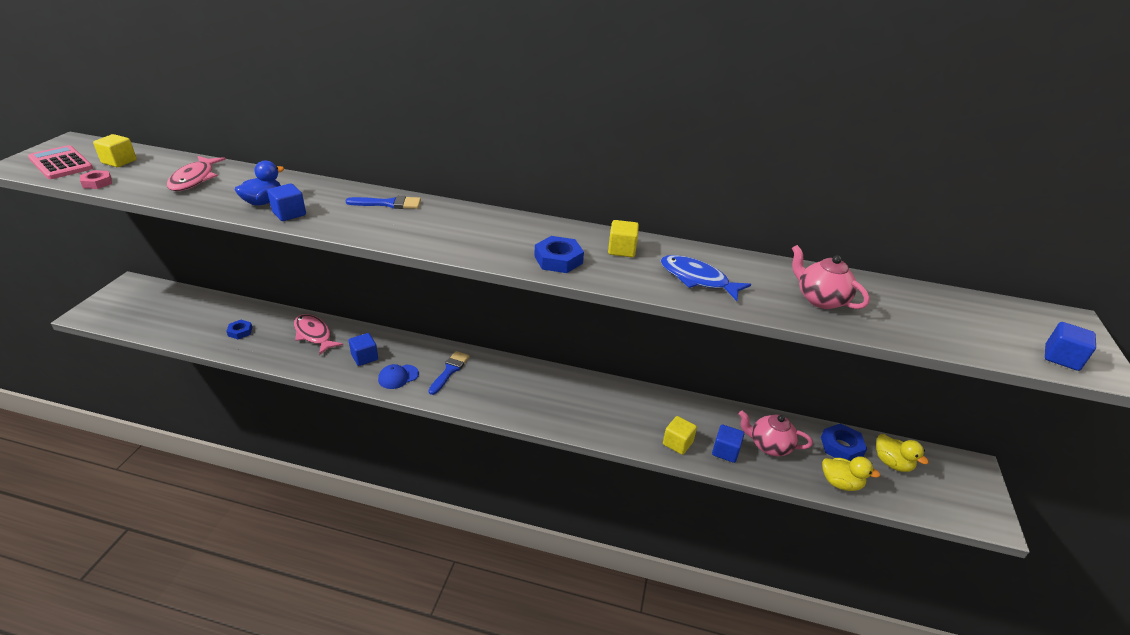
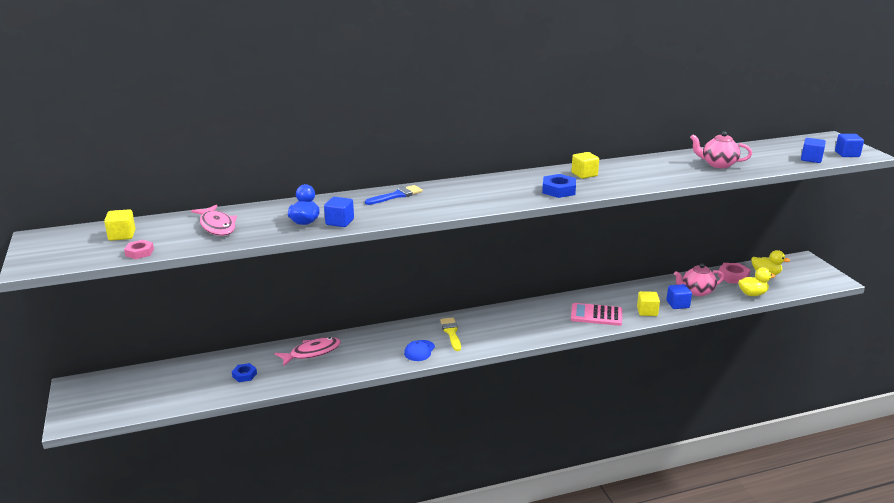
camera: 30 degrees left, 10 degrees down
pink calculator [28,145,93,179] -> pink calculator moved to [571,303,622,326]
pink fish [294,314,343,355] -> pink fish turned 135 degrees clockwise [275,337,341,367]
blue cube [349,333,378,366] -> blue cube moved to [801,138,826,163]
blue brush [428,351,470,395] -> yellow brush [440,318,461,351]
blue fish [661,255,751,301] -> none
blue nut [821,423,867,461] -> pink nut [718,263,750,283]

